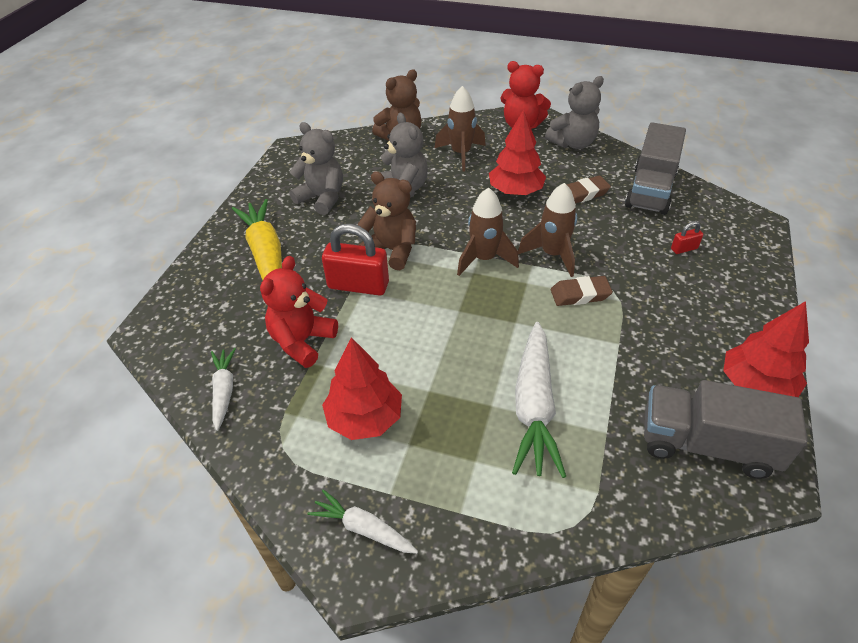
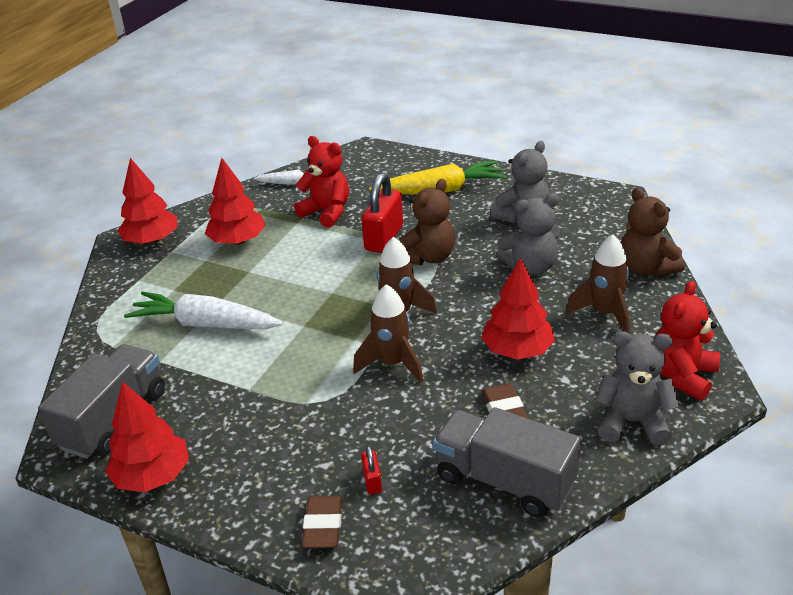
camera: 100 degrees right, 10 degrees down
white carrot [307,489,418,554] -> red tree [118,158,177,244]
grey teddy bear [545,76,604,149] -> grey teddy bear turned 120 degrees clockwise [594,331,680,446]
brown eraser [551,276,613,306] -> brown eraser moved to [302,496,342,548]

